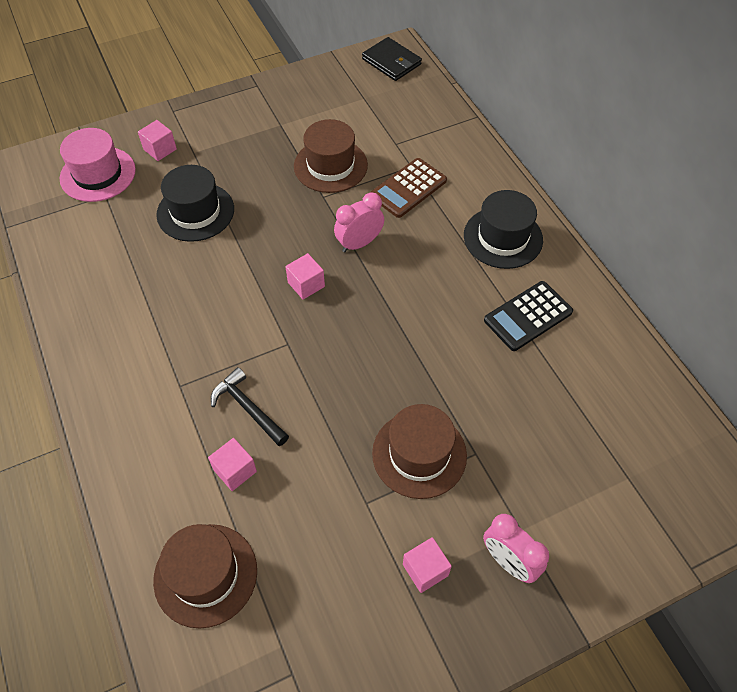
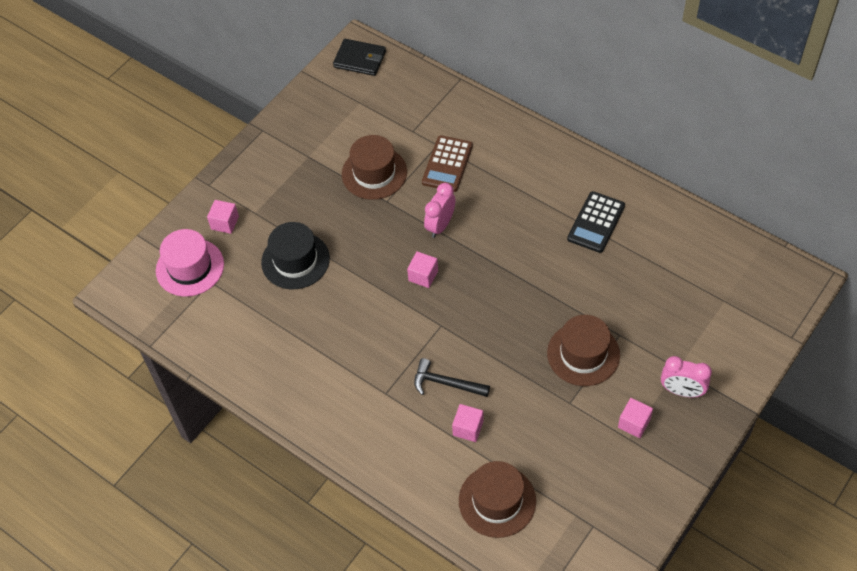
camera: 25 degrees left, 0 degrees up
black hat [464,190,543,269] -> none

